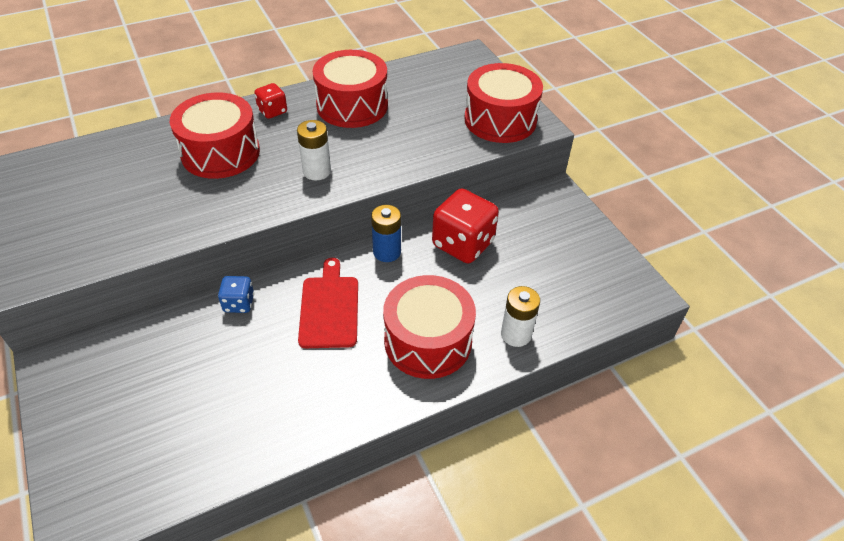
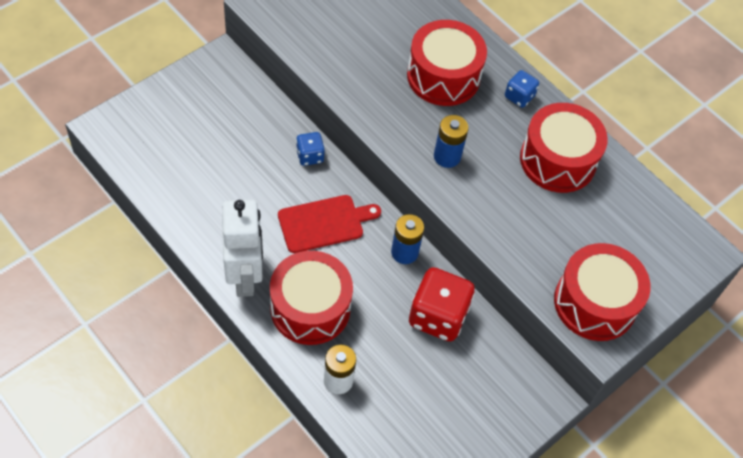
camera: 70 degrees right, 10 degrees up
red dice [254,83,287,119] -> blue dice [505,70,539,108]
white battery [297,120,331,180] -> blue battery [434,115,468,168]
none -> white robot [222,200,263,297]

